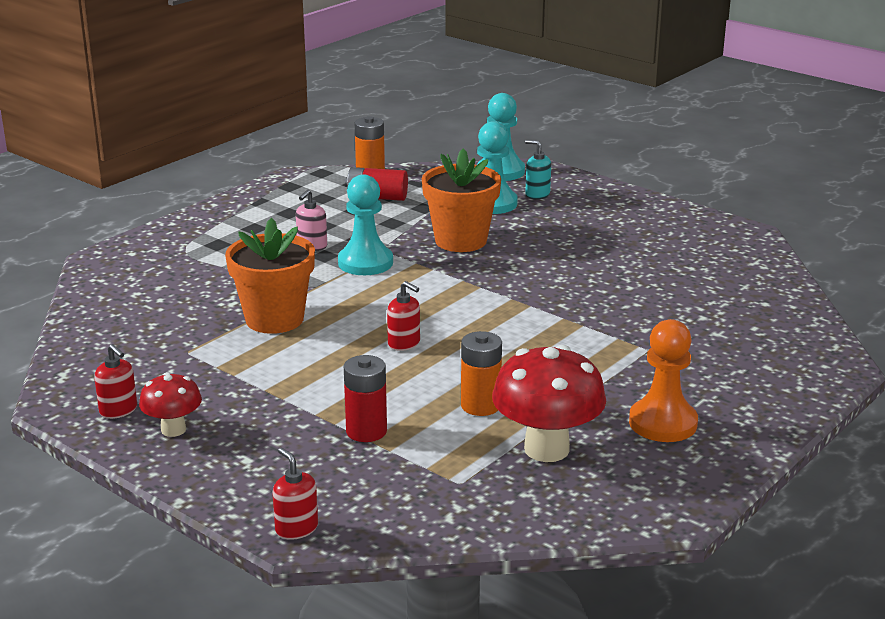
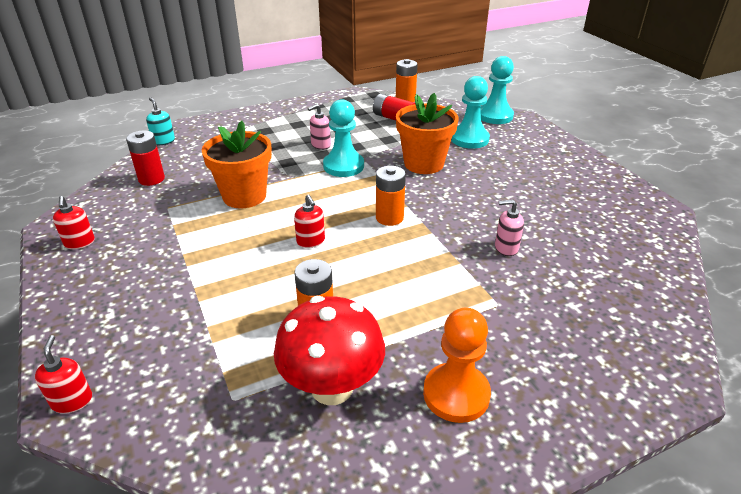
camera: 25 degrees right, 10 degrees up
red mushroom [139,372,202,437] -> none
red battery [344,355,387,442] -> red battery moved to [126,130,165,186]
turquoise soap dispenser [525,140,551,199] -> turquoise soap dispenser moved to [146,97,175,145]
none -> orange battery [376,166,406,226]
none -> pink soap dispenser [495,200,524,256]

